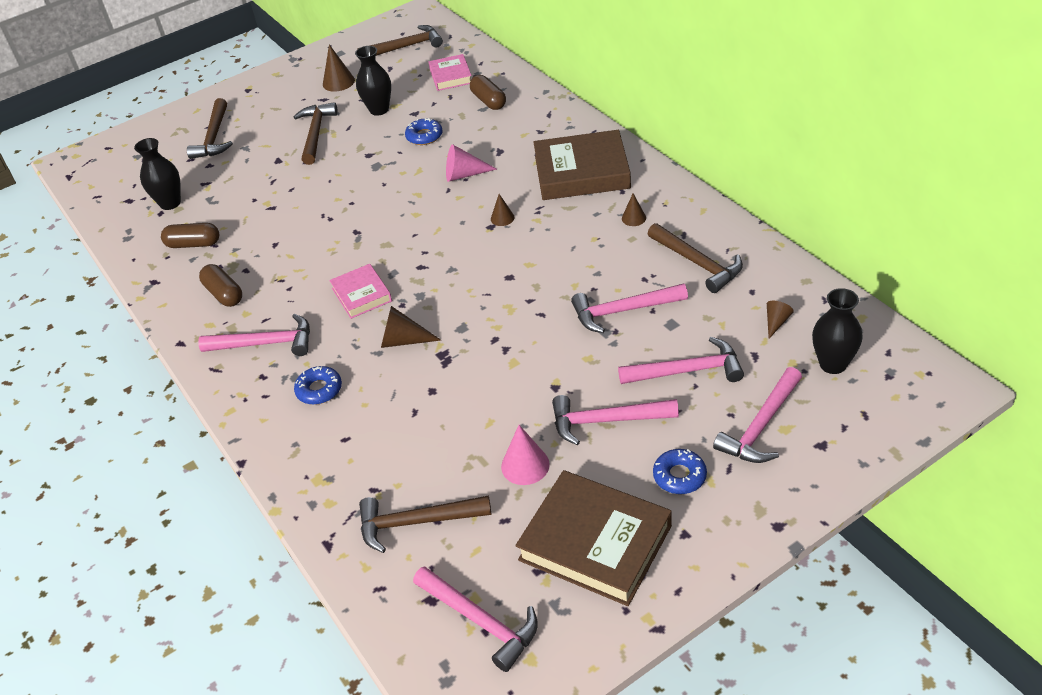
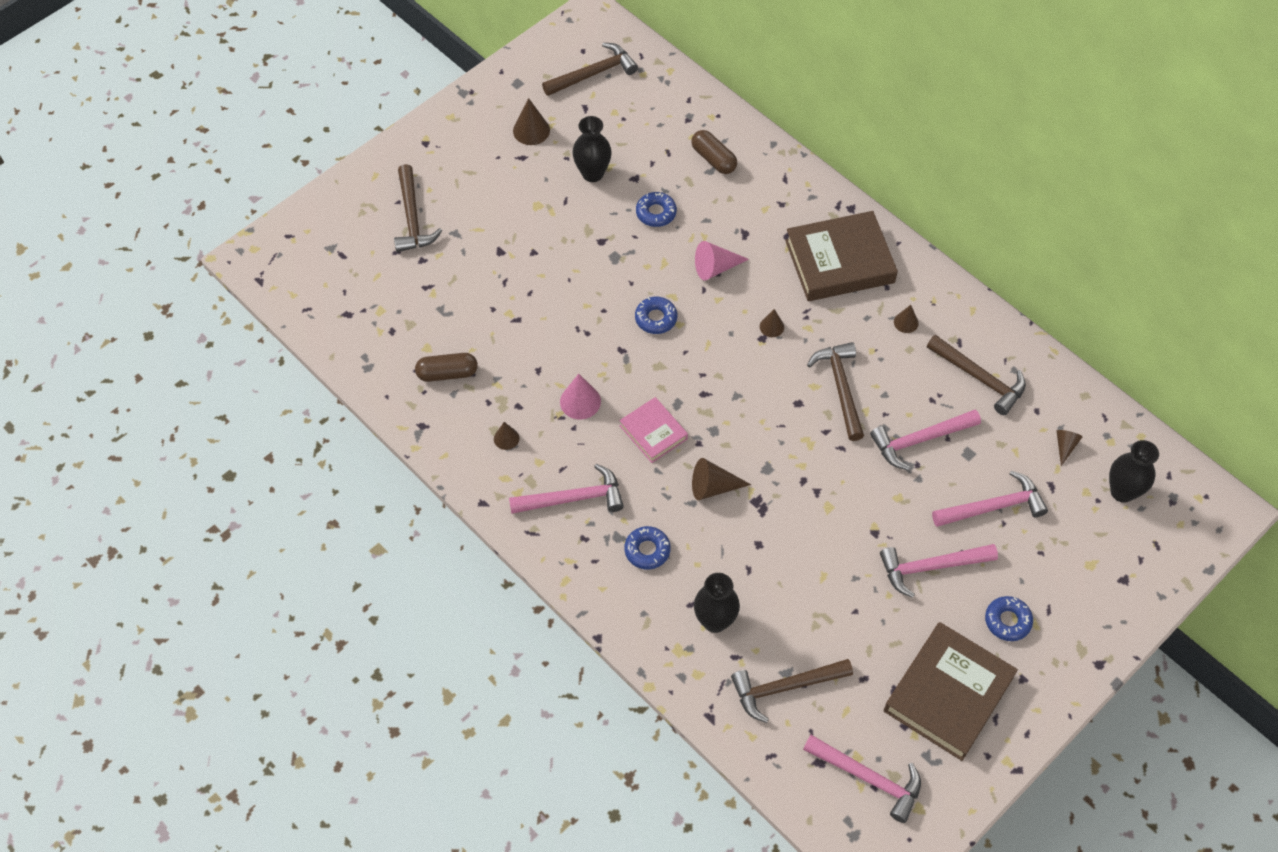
camera: 15 degrees left, 15 degrees up
black vase [134,138,181,210] -> black vase moved to [694,573,740,633]
brown capsule [199,264,242,307] -> brown cone [494,422,519,450]
brown hammer [294,102,338,165] -> brown hammer moved to [807,342,864,441]
pink book [428,54,472,91] -> none
pink cone [501,425,550,485] -> pink cone moved to [560,374,601,420]
brown book [515,470,672,606] -> brown book turned 75 degrees counterclockwise [884,622,1018,761]
pink hammer [713,367,802,463] -> none
none -> blue donut [635,297,677,334]

